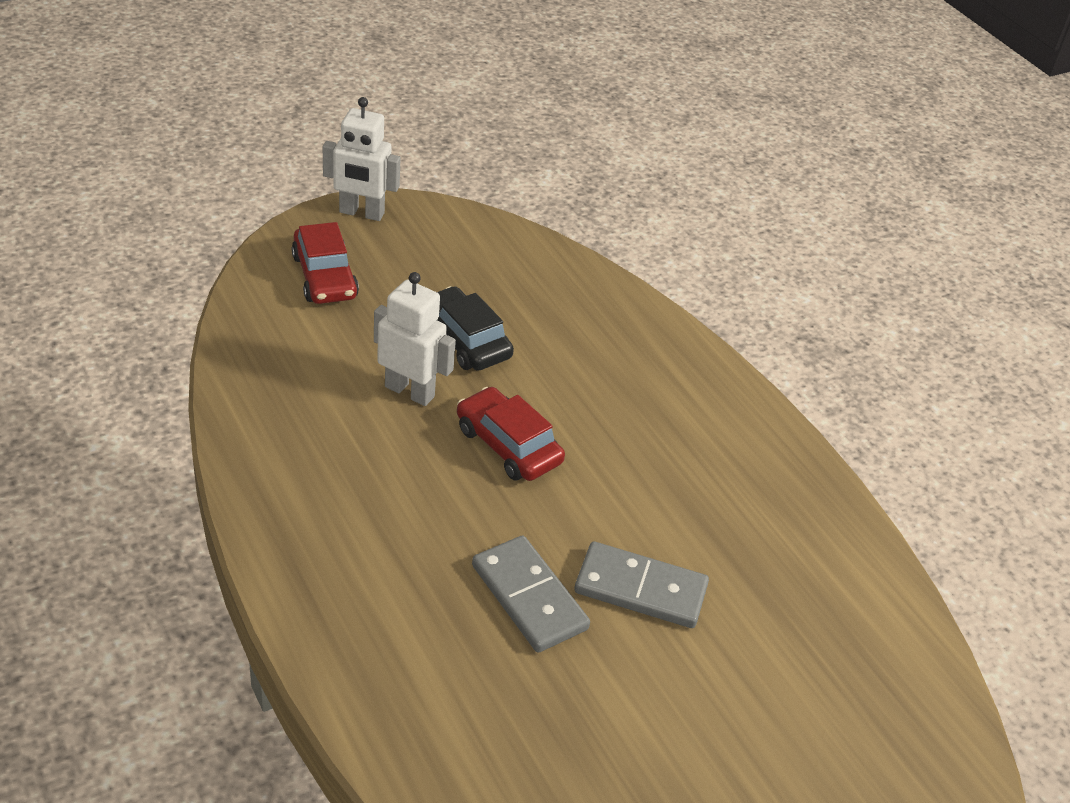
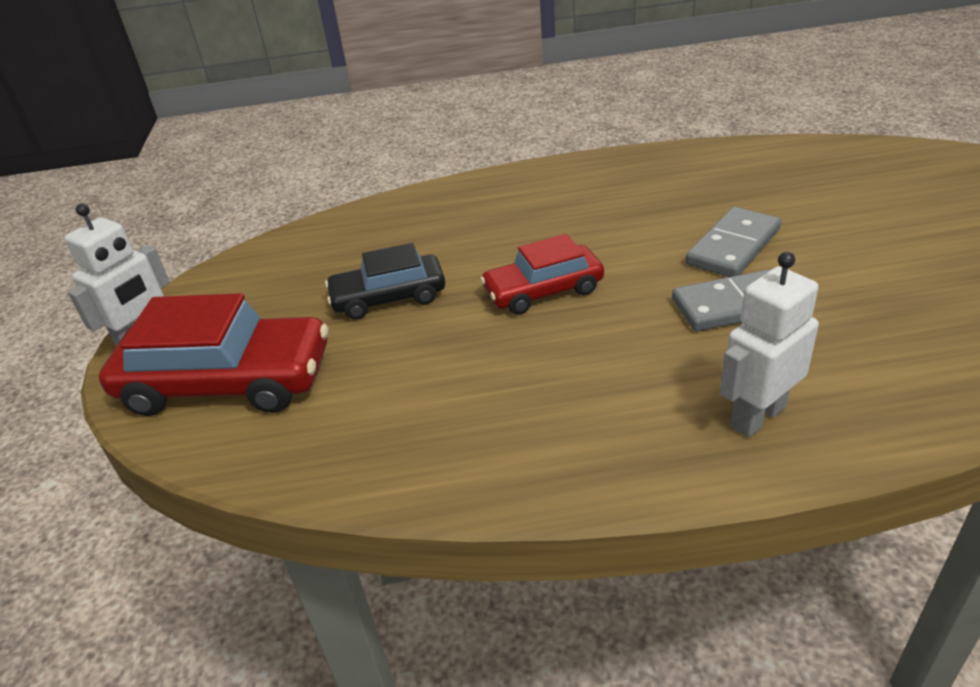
camera: 60 degrees left, 5 degrees down
red car [292,222,359,304] -> red car [99,293,328,416], size x1.63
white robot [374,272,456,406] -> white robot moved to [719,252,819,438]

